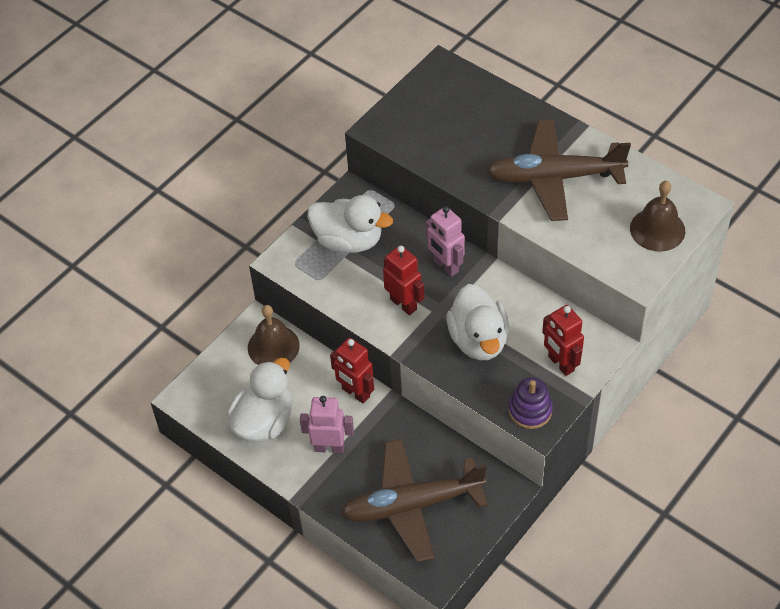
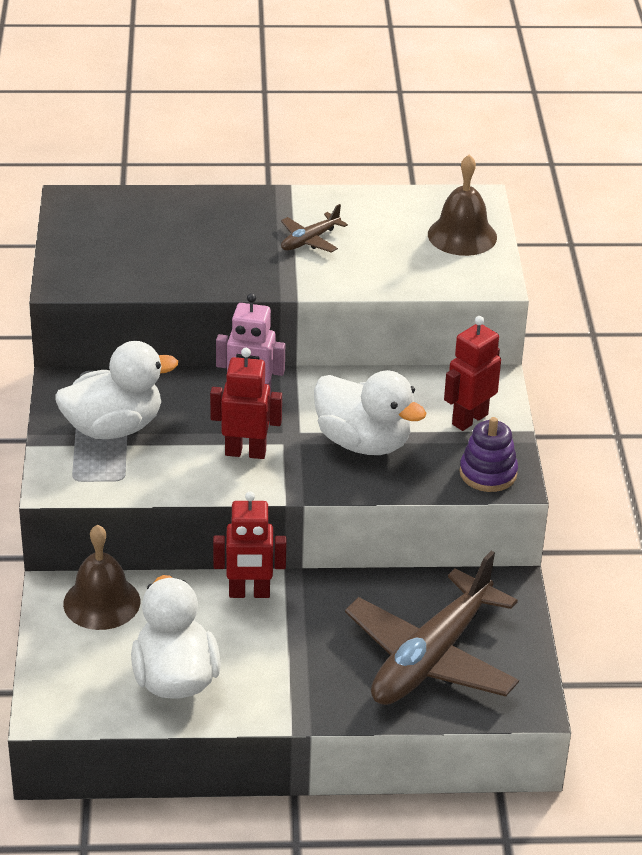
camera: 45 degrees left, 15 degrees down
pink robot [300,396,354,453] -> none
brown plane [486,120,631,221] -> brown plane [281,204,348,252], size x0.43
red robot [542,305,584,376] -> red robot turned 120 degrees clockwise [444,316,501,431]

